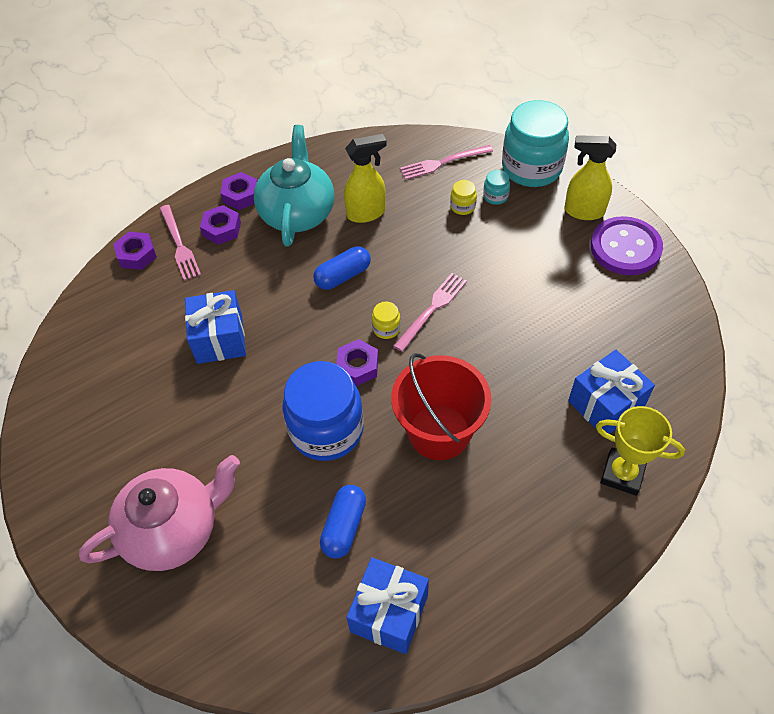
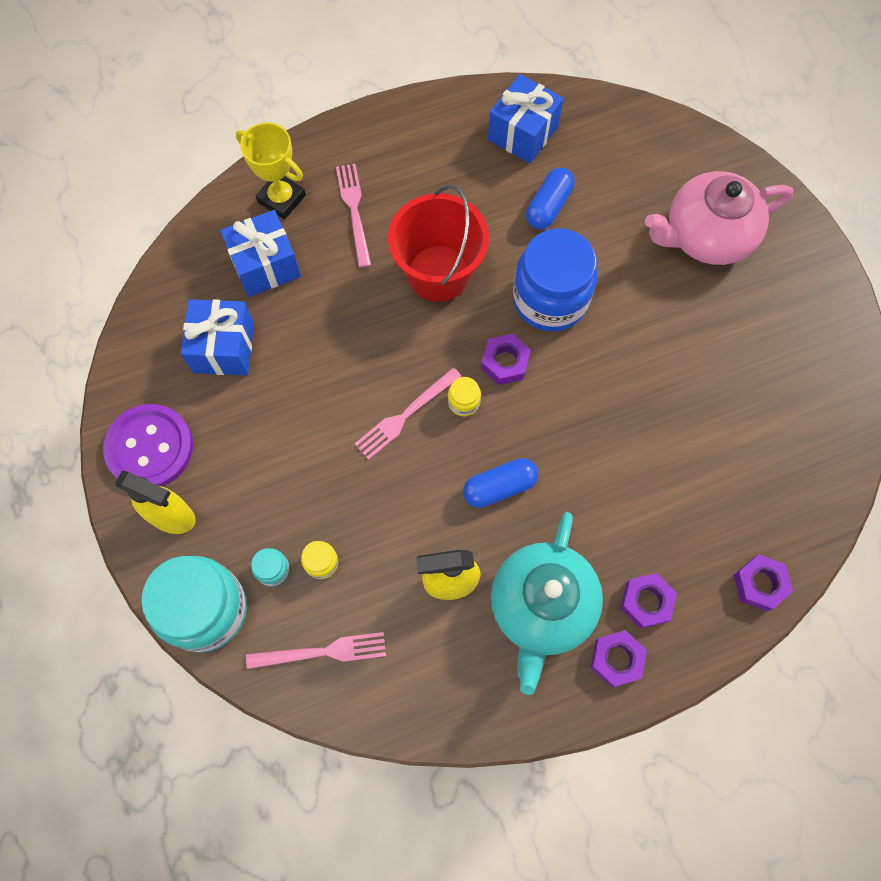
camera: 170 degrees left, 15 degrees up
pink fork [160,205,201,281] -> pink fork moved to [336,164,371,268]
blue gift [185,290,246,364] -> blue gift moved to [181,299,254,375]

